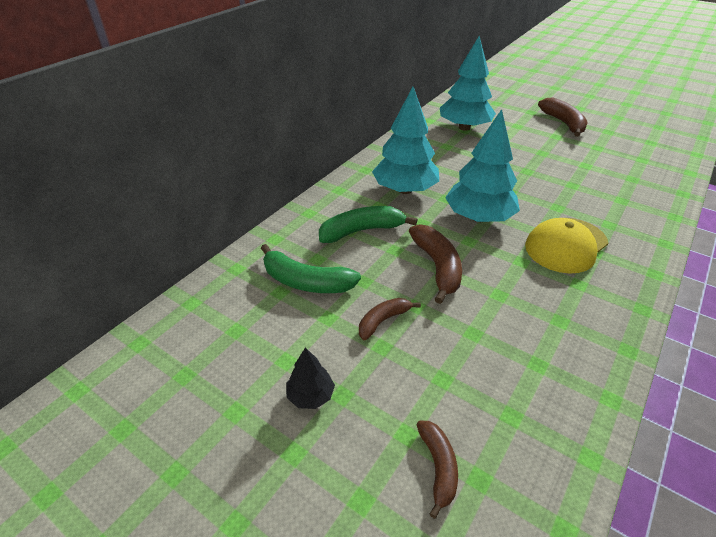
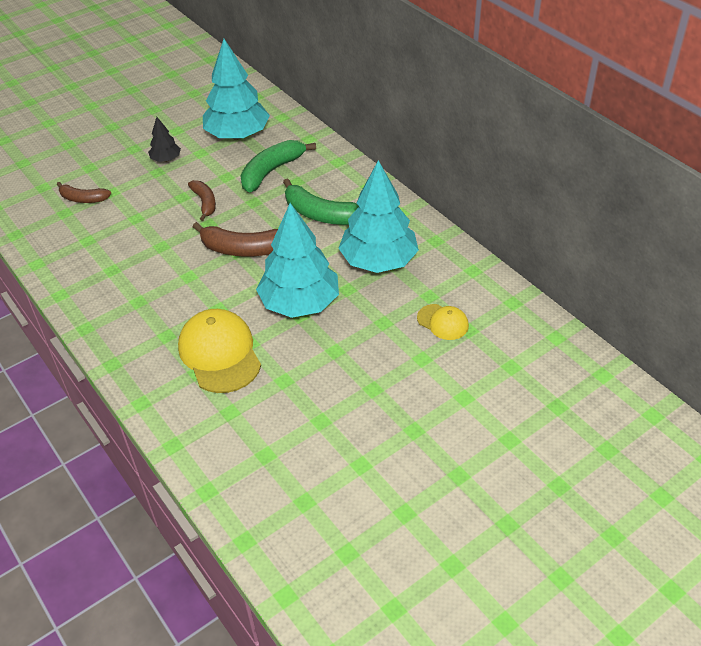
camera: 110 degrees right, 5 degrees up
green banana [319,206,417,243] -> green banana turned 120 degrees clockwise [283,178,359,225]
turquoise tree [440,36,496,131] -> turquoise tree moved to [203,39,270,140]
brown banana [538,98,588,137] -> none
none -> yellow cap [417,304,469,340]

